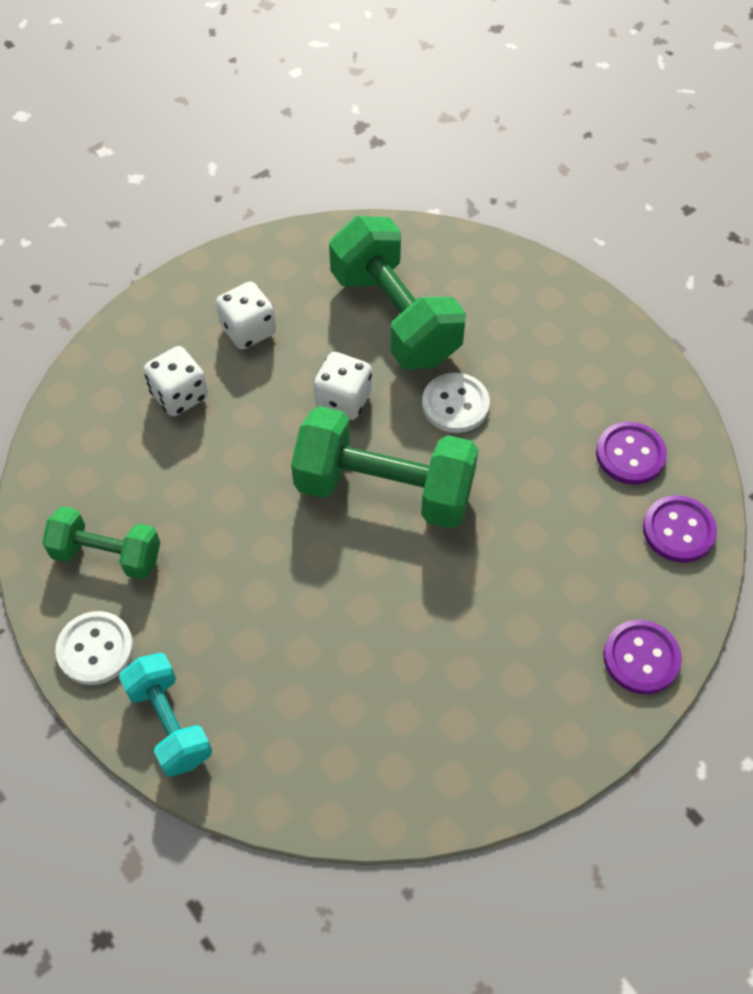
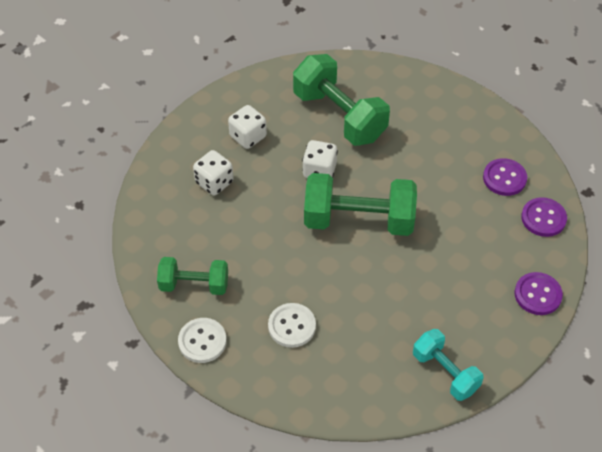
camera: 10 degrees left, 5 degrees down
turquoise dumbbell [119,653,212,777] -> turquoise dumbbell moved to [413,329,484,401]
white button [422,373,490,433] -> white button moved to [268,303,316,348]

